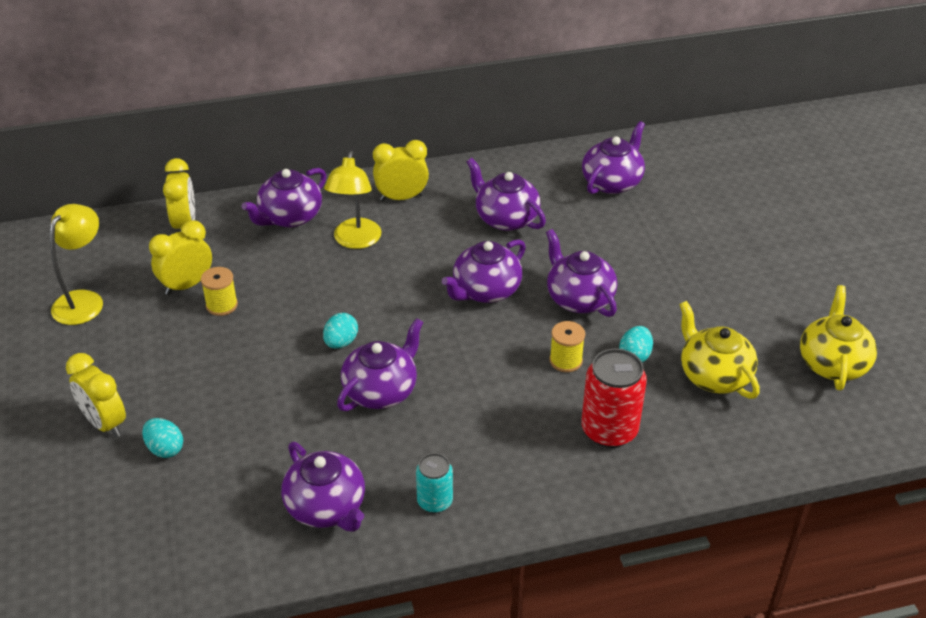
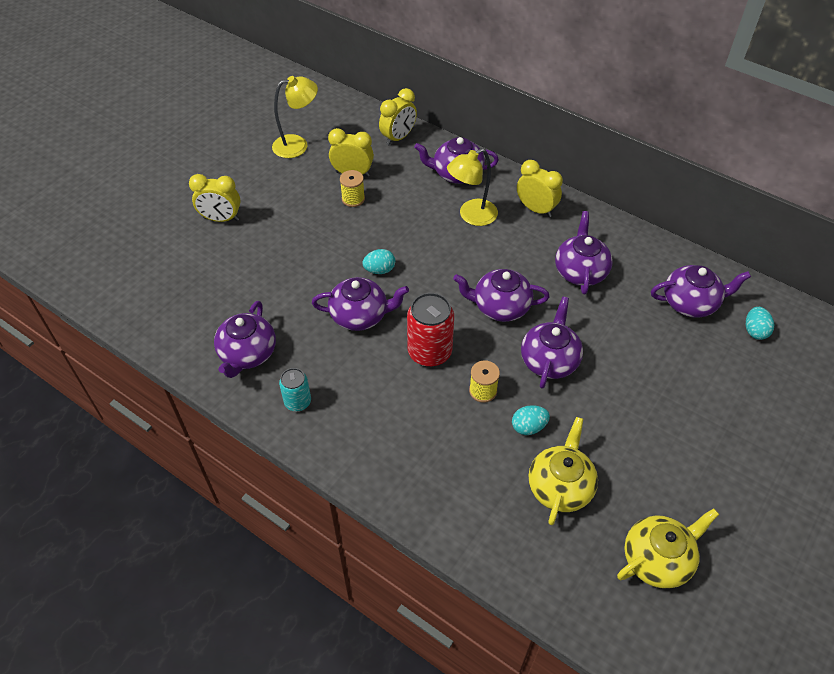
camera: 50 degrees right, 10 degrees up
yellow clock [66,353,126,438] -> yellow clock turned 90 degrees counterclockwise [189,174,241,222]
turquoise egg [142,418,183,458] -> turquoise egg moved to [746,307,774,340]
red can [581,349,647,448] -> red can moved to [407,293,454,367]

